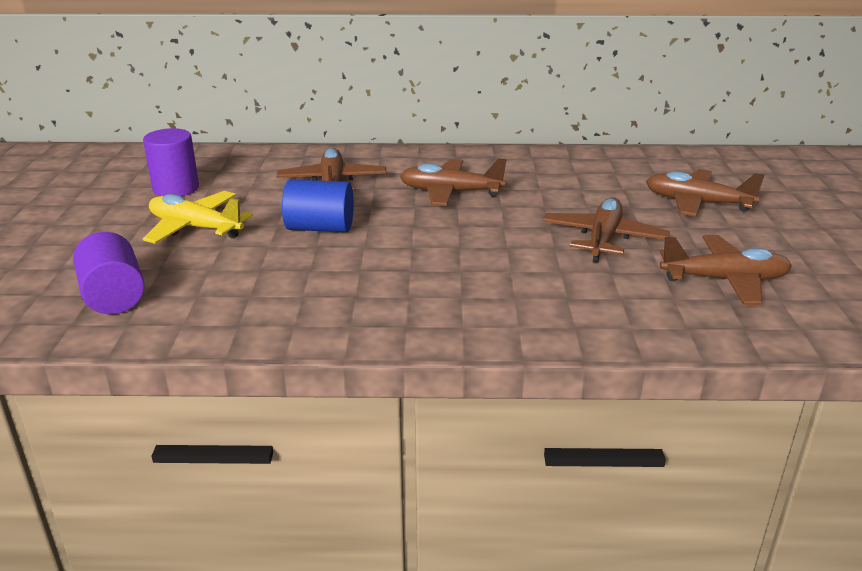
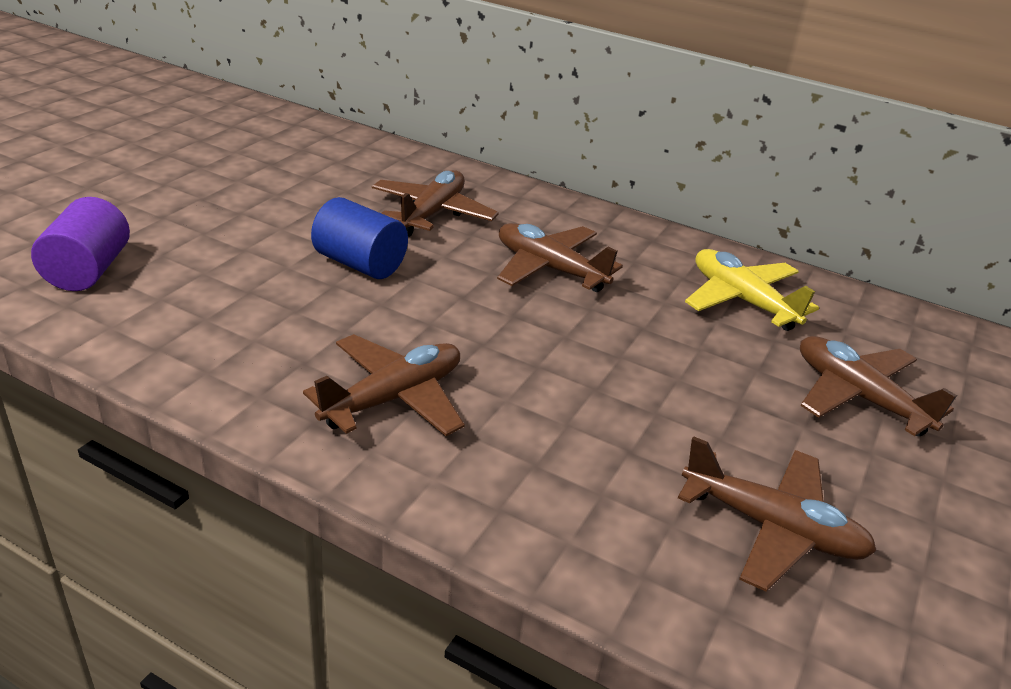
camera: 25 degrees right, 5 degrees up
purple cylinder [143,128,199,196] -> none
yellow plane [143,191,253,244] -> yellow plane moved to [685,249,819,331]
brown plane [542,197,670,262] -> brown plane moved to [303,334,465,436]

